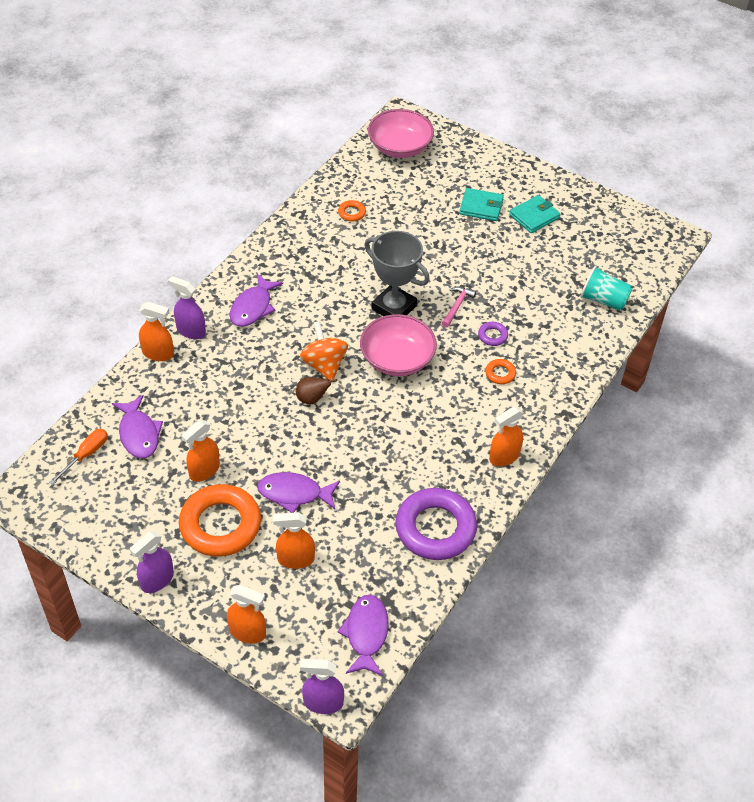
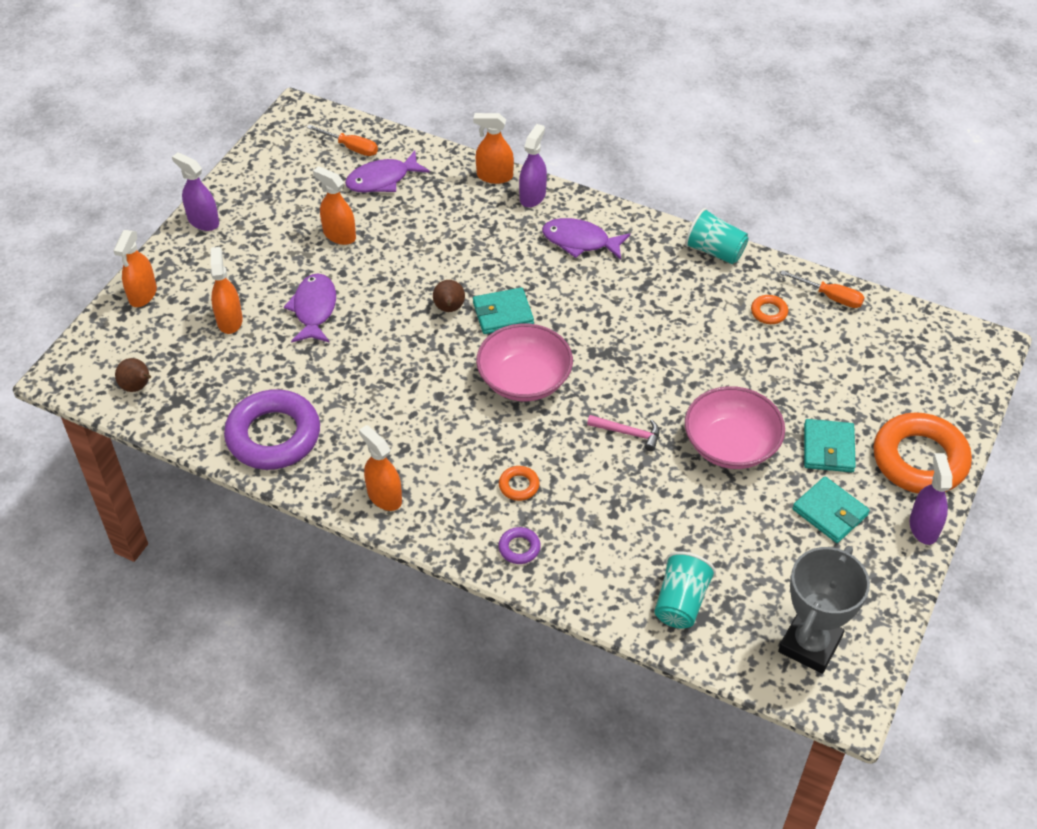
camera: 85 degrees right, 0 degrees up
orange spray bottle [139,302,174,361] -> orange spray bottle turned 90 degrees clockwise [473,113,514,184]
orange ring [179,484,261,557] -> orange ring moved to [873,412,972,494]
orange spinning top [300,321,348,381] -> turquoise wallet [473,287,534,334]
purple spray bottle [300,659,344,714] -> purple spray bottle moved to [910,453,952,545]
purple fish [337,595,389,676] -> brown pear [115,358,151,392]
grey trophy [364,231,430,316] -> grey trophy moved to [778,546,870,674]
pink bowl [368,109,434,158] -> pink bowl moved to [685,386,785,469]
purple ring [478,322,508,346] -> purple ring moved to [499,527,541,564]
none -> turquoise cup [685,208,749,264]
none -> orange screwdriver [780,270,865,308]

